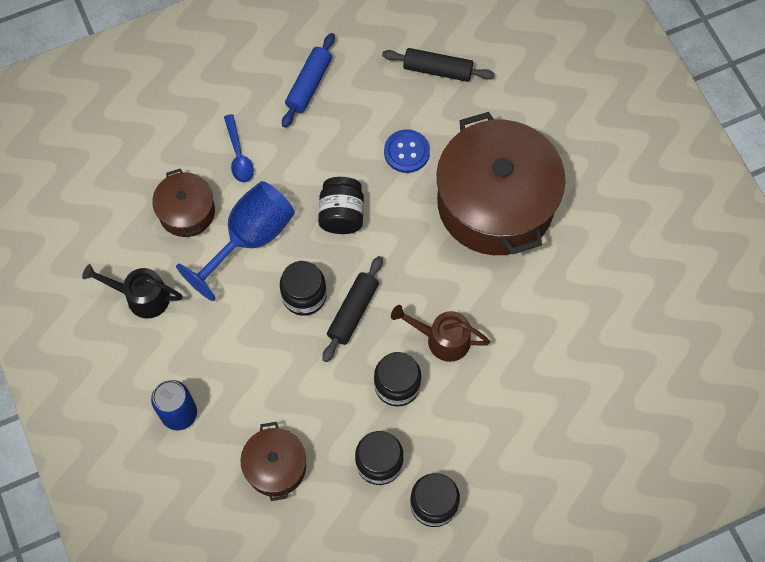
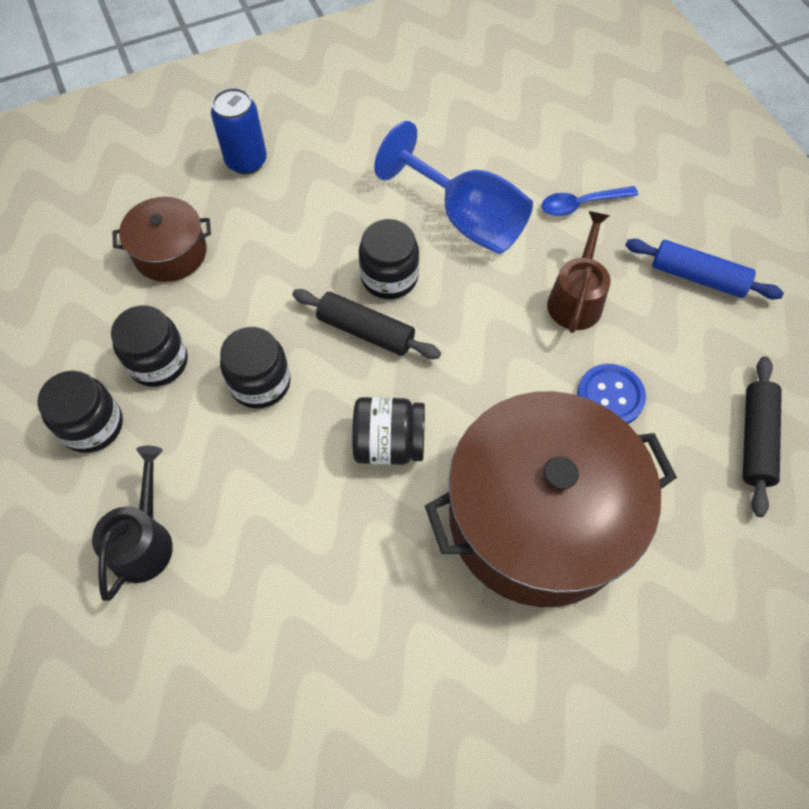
camera: 90 degrees right, 5 degrees down
black watering can [82,264,183,319] -> black watering can moved to [92,446,173,601]
brown pot [152,169,215,237] -> none
black jar [318,177,364,234] -> black jar moved to [352,397,425,465]
brown watering can [391,305,490,362] -> brown watering can moved to [547,211,611,333]

